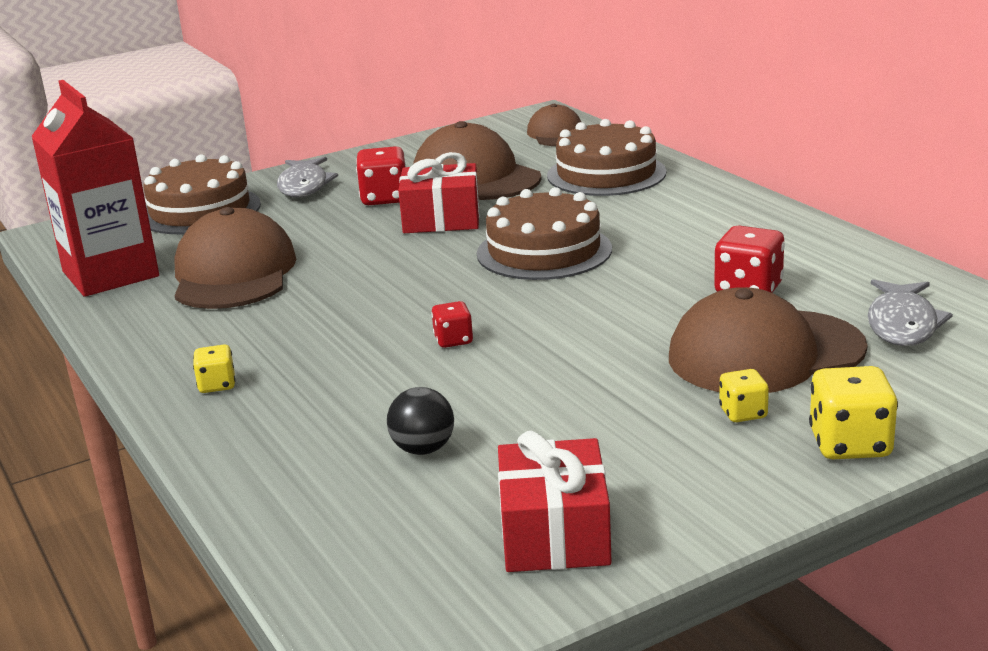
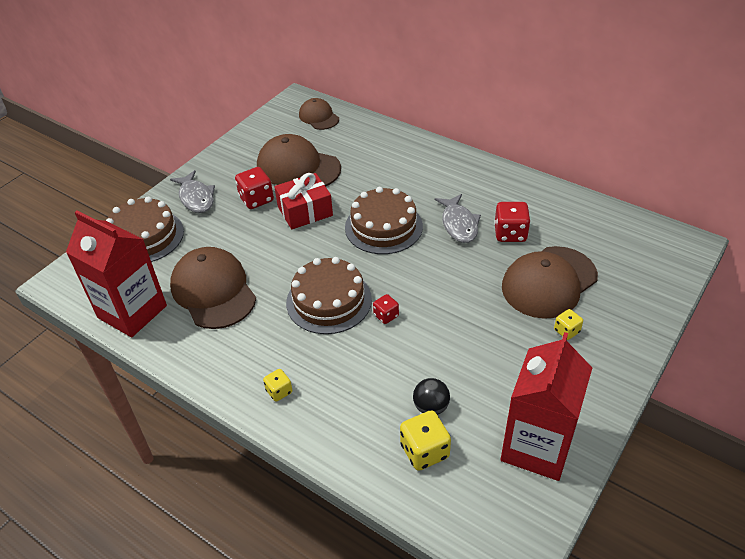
camera: 25 degrees left, 20 degrees up
red gift [498,431,612,572] -> red carton [501,332,592,481]
brown cake [547,119,666,196] -> brown cake moved to [286,257,372,334]
yellow dice [809,366,898,459] -> yellow dice moved to [400,410,451,471]
grey fish [868,279,953,346] -> grey fish moved to [435,194,481,243]

